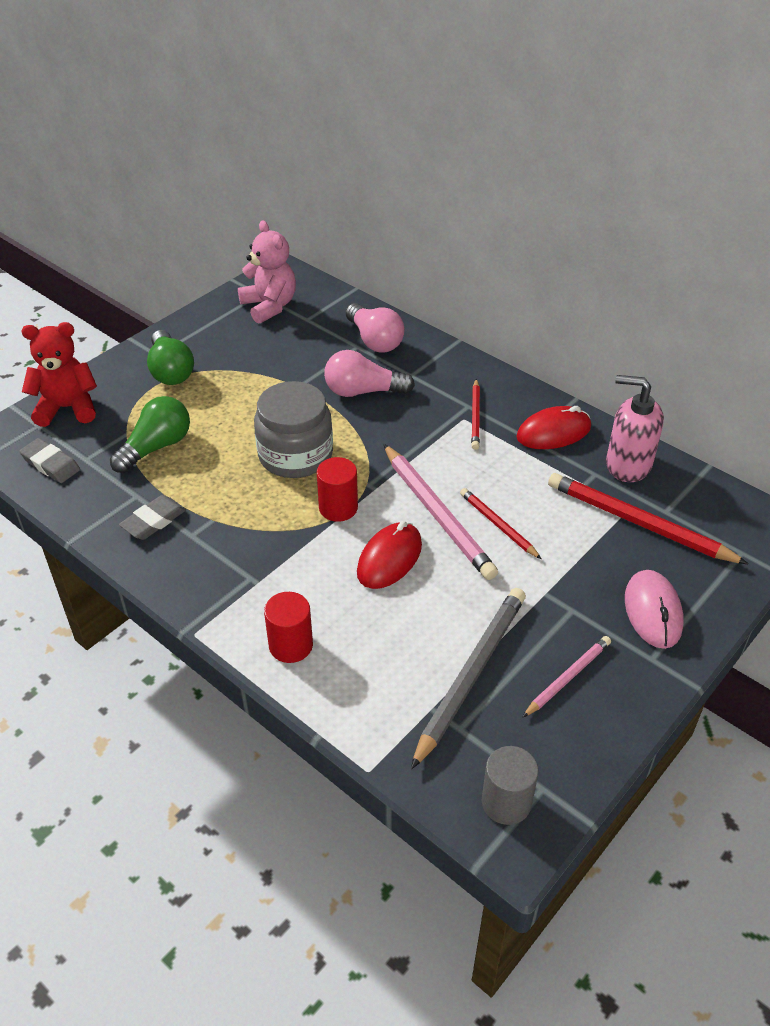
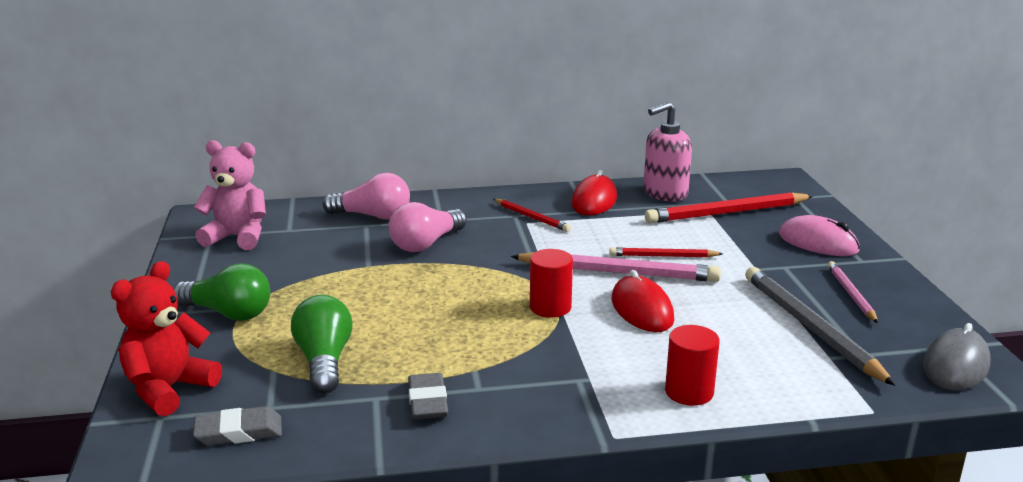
camera: 50 degrees left, 20 degrees down
grey jar [254,381,333,478] -> none
grey cylinder [482,746,538,825] -> grey mouse [923,323,991,390]

